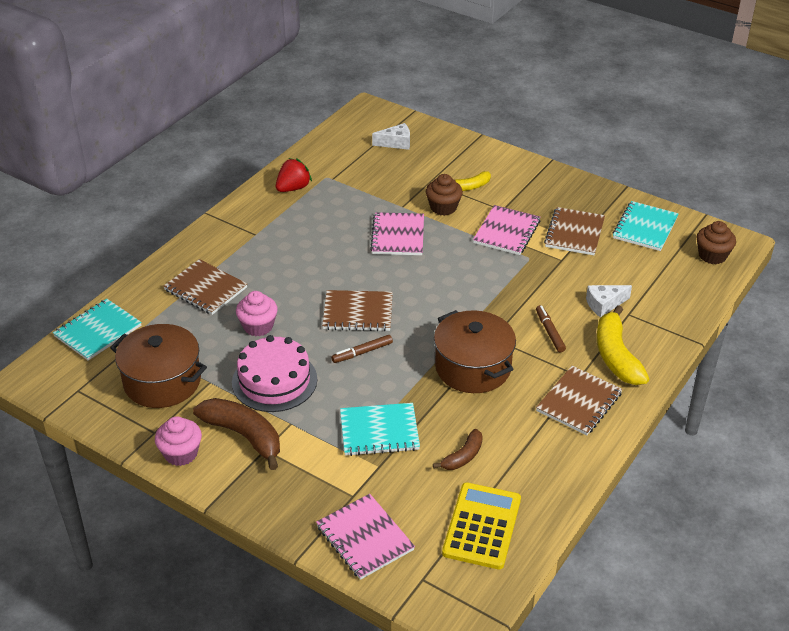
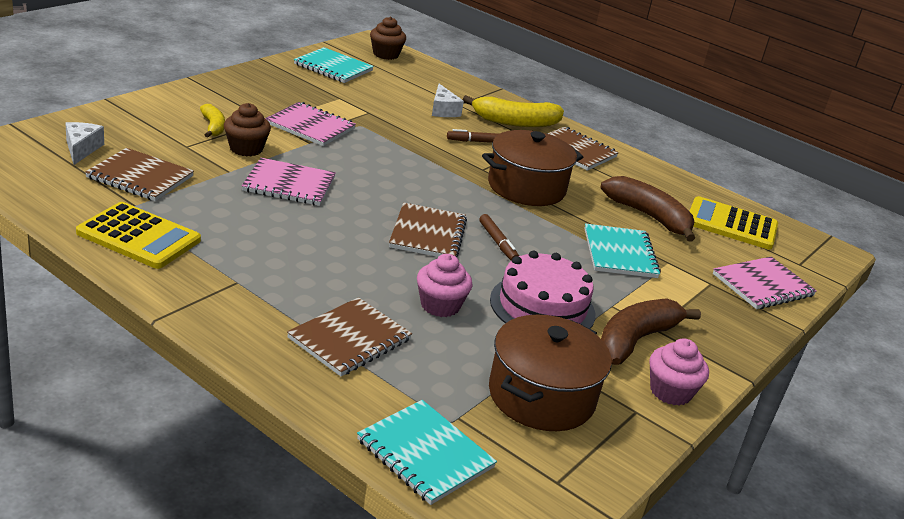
camera: 90 degrees left, 10 degrees down
red strawberry [276,158,312,192] -> yellow calculator [76,202,201,269]
brown banana [433,429,483,470] -> brown banana [601,176,695,242], size x1.78
brown notebook [544,207,605,255] -> brown notebook moved to [85,148,194,201]

